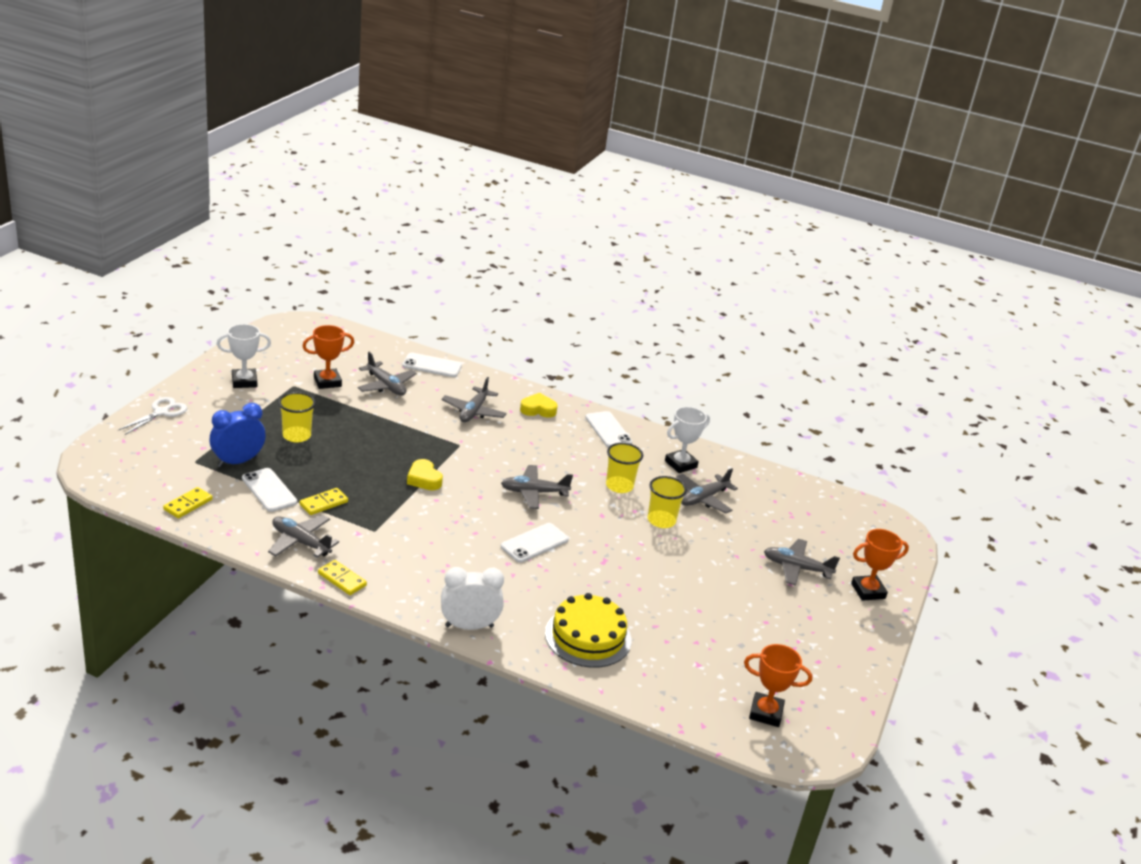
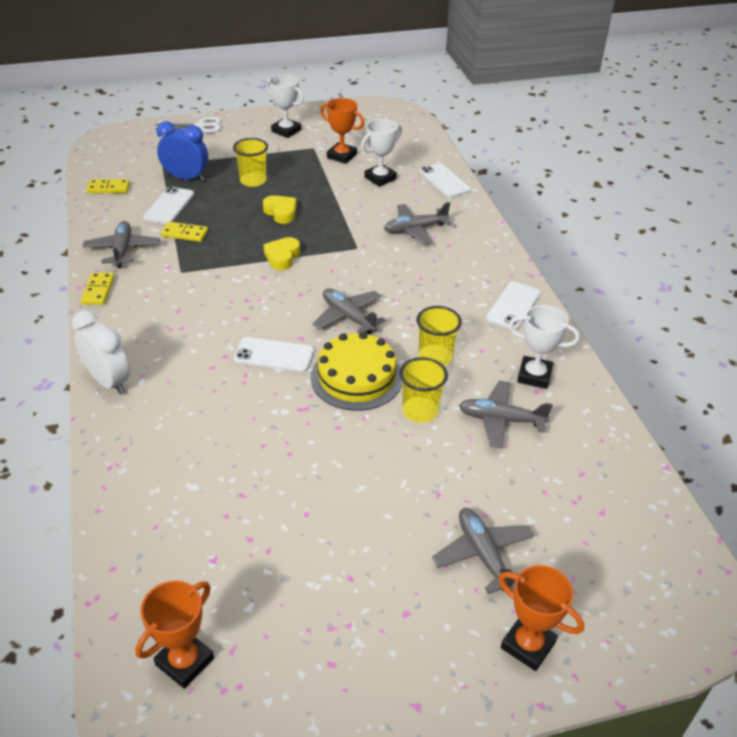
camera: 55 degrees right, 10 degrees up
grey plane [357,352,417,396] -> white trophy [361,119,402,187]
yellow heart [520,393,558,418] -> yellow heart moved to [263,195,297,224]
yellow cake [545,593,631,668] -> yellow cake moved to [311,332,402,411]
orange trophy [744,644,812,727] -> orange trophy turned 60 degrees clockwise [135,581,214,689]

